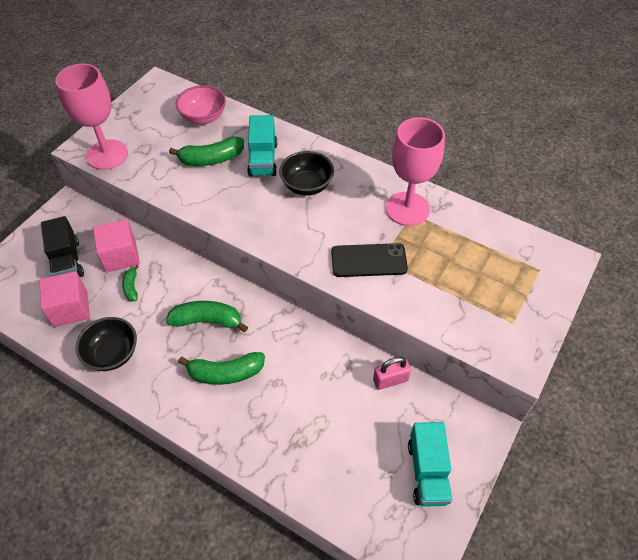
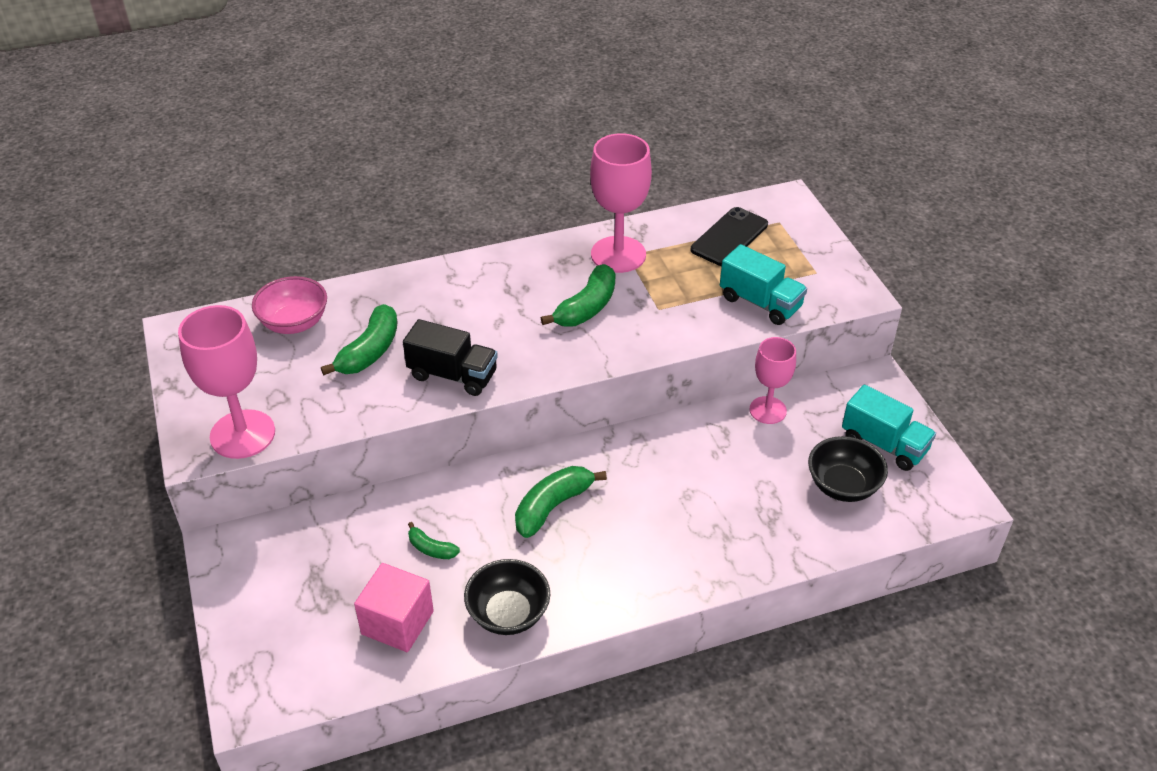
camera: 50 degrees left, 10 degrees down
black truck [41,216,84,277] -> black truck moved to [403,319,498,396]
pink cube [93,219,140,273] -> none
green banana [178,352,265,385] -> green banana moved to [541,264,616,326]
turquoise truck [247,115,277,177] -> turquoise truck moved to [720,244,807,325]
black bowl [279,151,334,196] -> black bowl moved to [808,436,888,502]
black phone [331,243,408,277] -> black phone moved to [691,207,768,266]
pink padlock [373,357,411,390] -> pink goblet [749,337,796,424]

